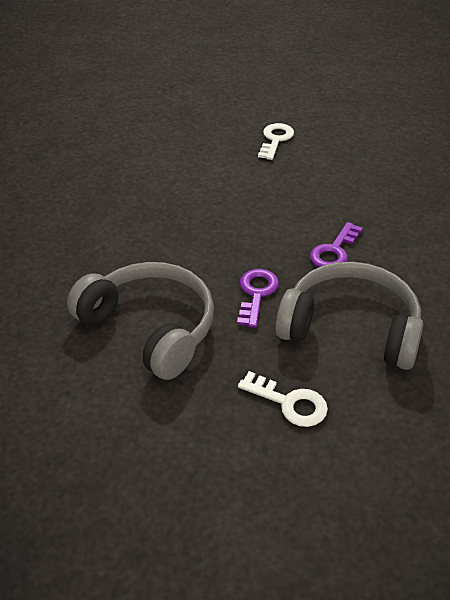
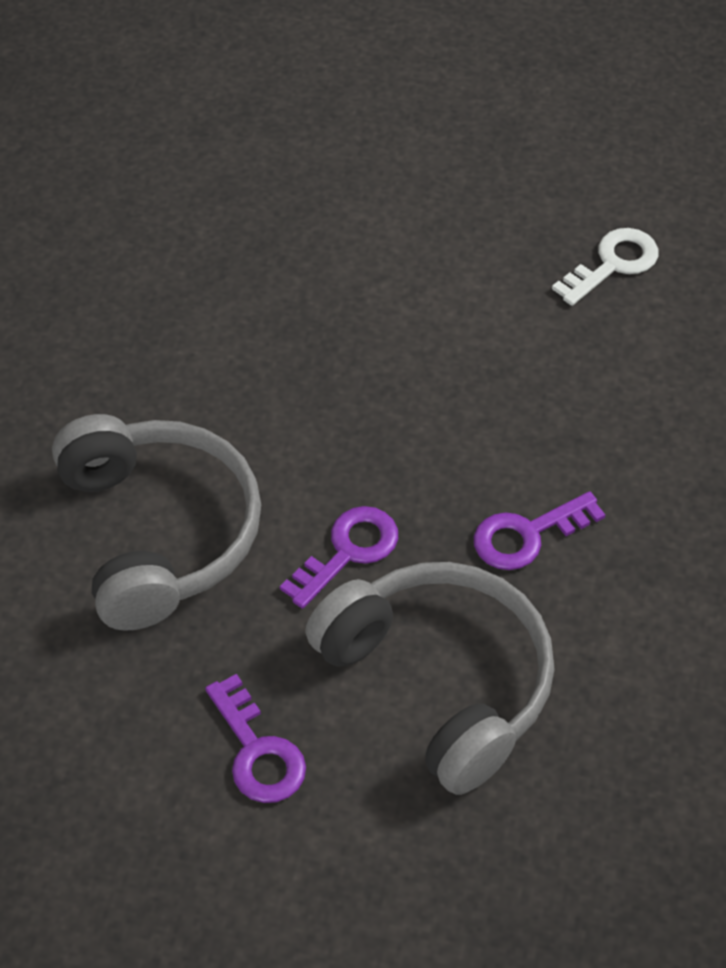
camera: 30 degrees right, 10 degrees up
white key [238,371,328,427] -> purple key [205,674,306,803]

